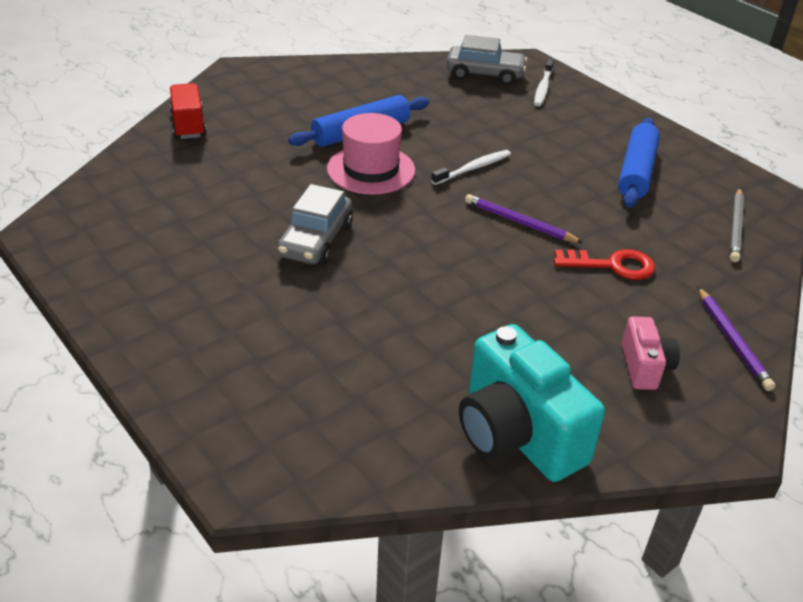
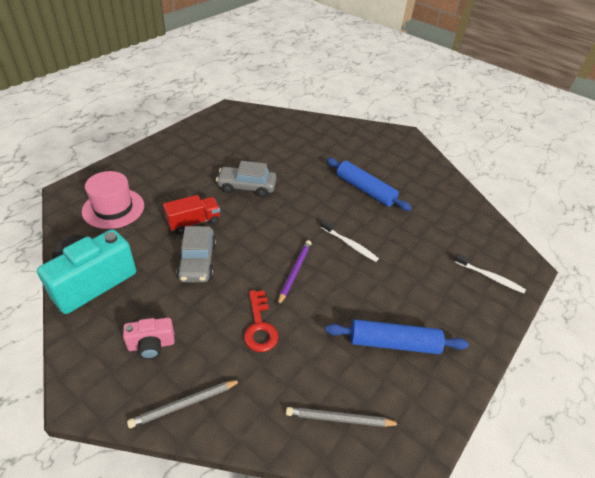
camera: 75 degrees right, 5 degrees up
red truck [170,83,207,139] -> red truck moved to [163,195,220,234]
pink hat [327,113,415,195] -> pink hat moved to [82,171,144,229]
grey car [446,35,527,85] -> grey car moved to [176,226,216,283]
white toothbrush [534,59,554,106] -> white toothbrush turned 150 degrees counterclockwise [454,254,526,294]
purple pencil [698,287,775,391] -> grey pencil [127,380,241,428]

